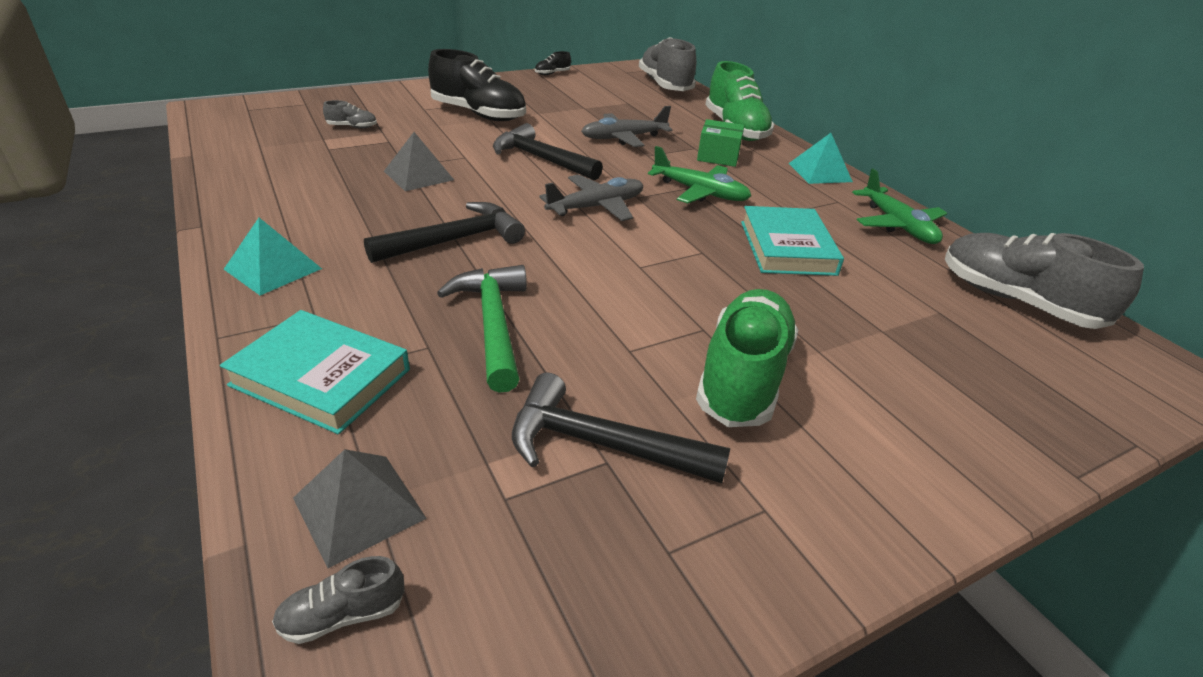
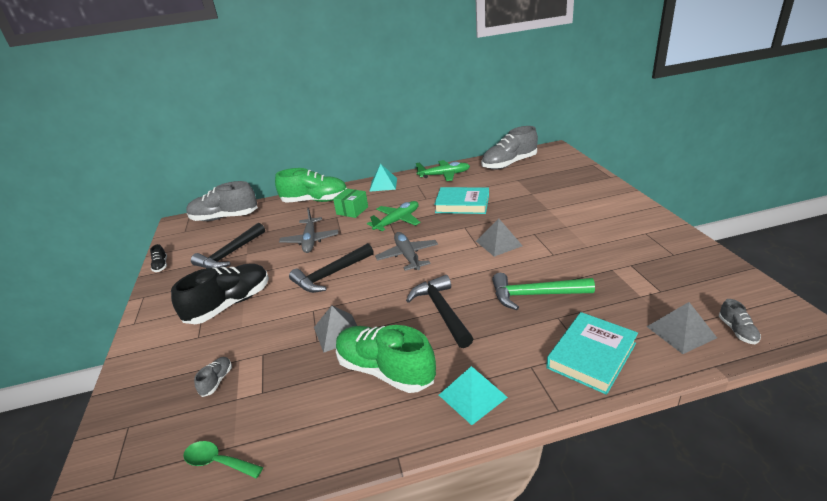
camera: 70 degrees left, 5 degrees down
black hammer [512,372,730,483] -> black hammer moved to [191,223,265,268]
green shoe [696,289,798,427] -> green shoe moved to [336,325,436,393]
none -> green spoon [183,441,263,478]
none -> grey pyramid [476,218,523,257]

